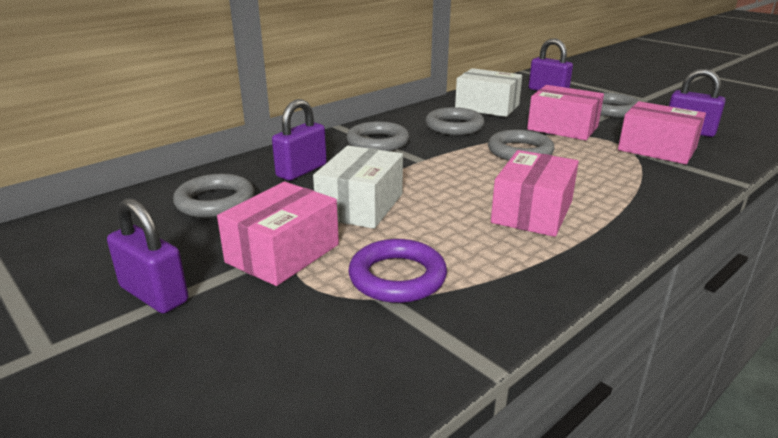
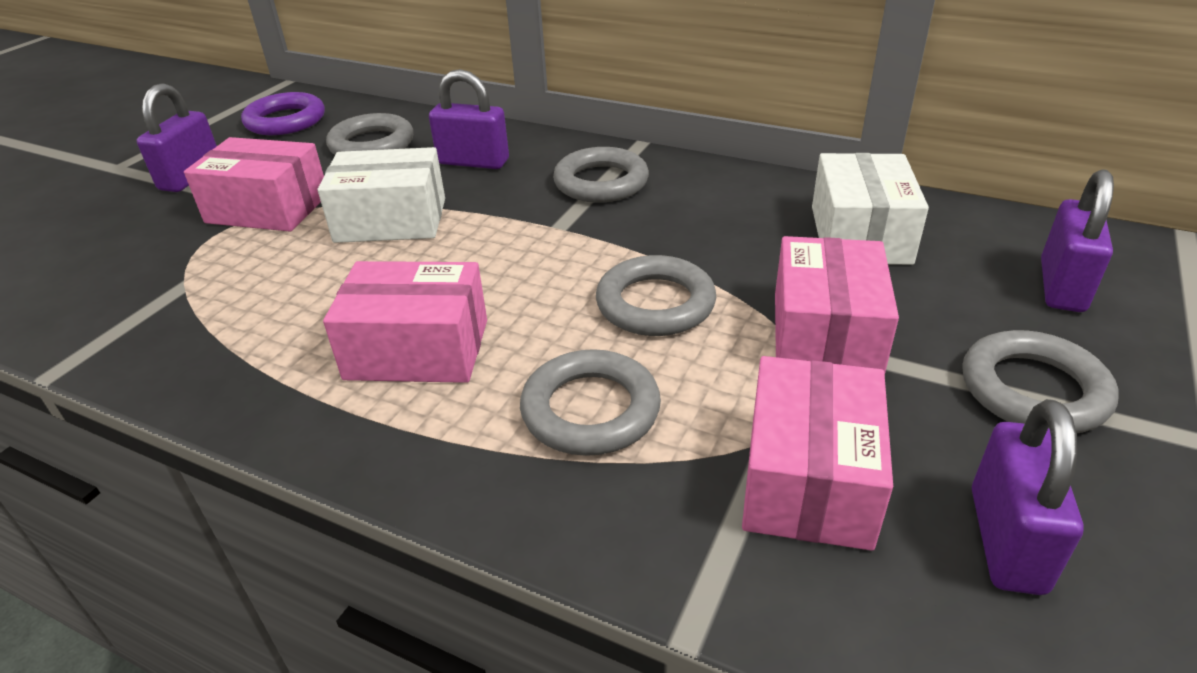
camera: 70 degrees right, 10 degrees up
purple ring [348,239,447,303] -> purple ring moved to [241,92,325,135]
grey ring [425,107,485,135] -> grey ring moved to [520,349,661,456]

